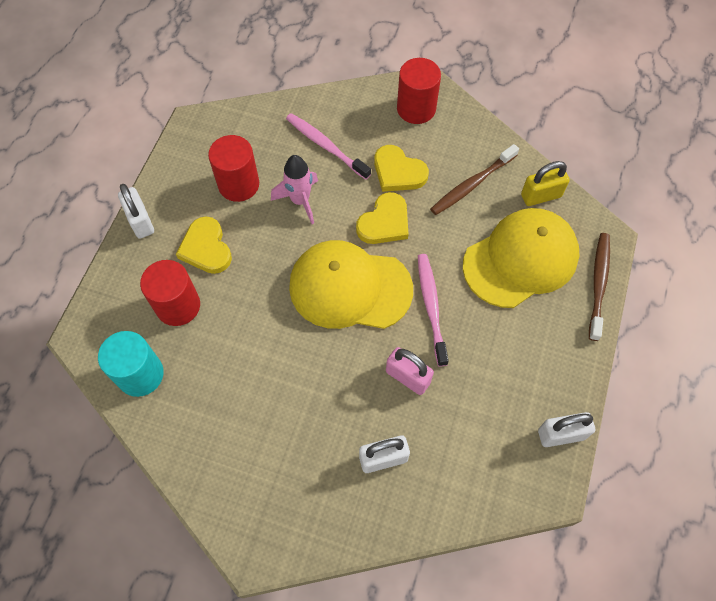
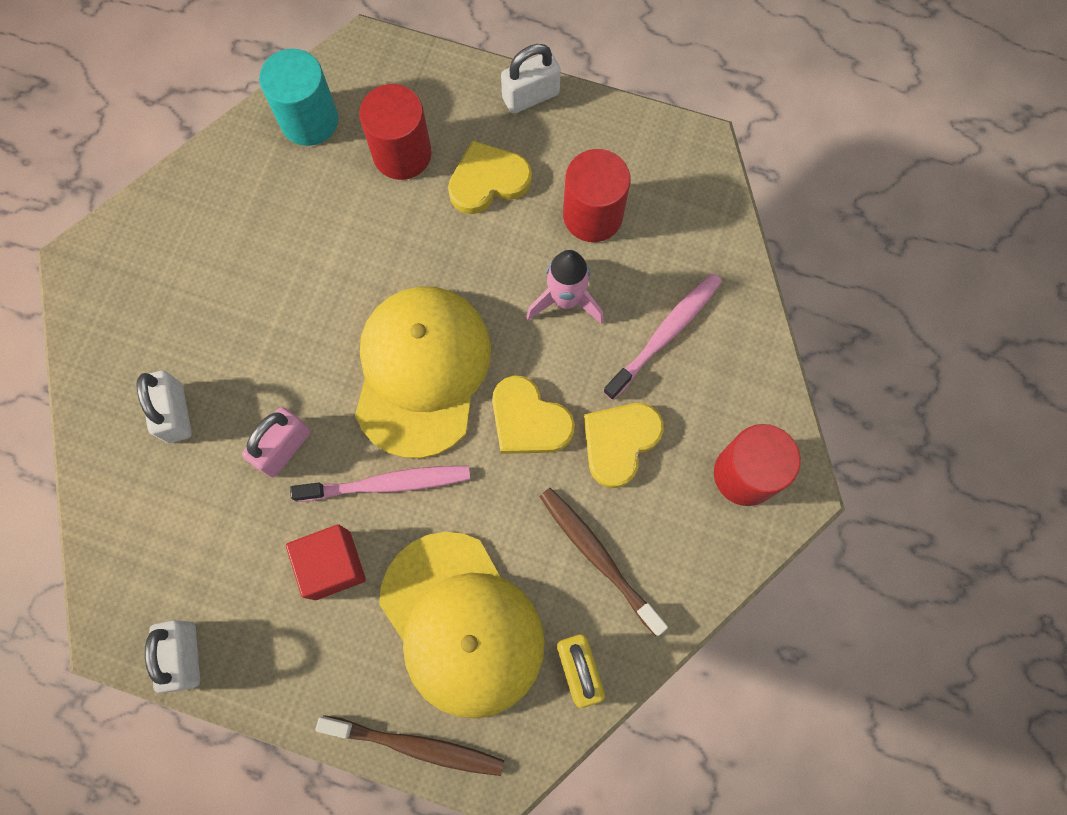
camera: 90 degrees right, 10 degrees up
none -> red cube [286,524,366,600]

